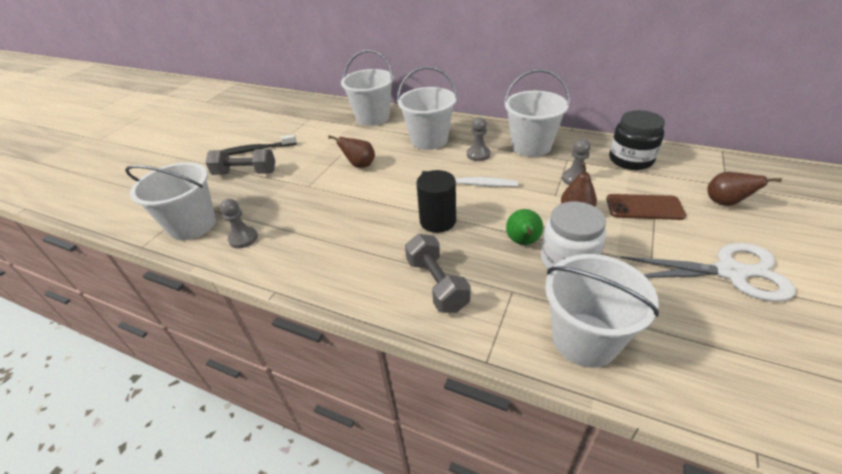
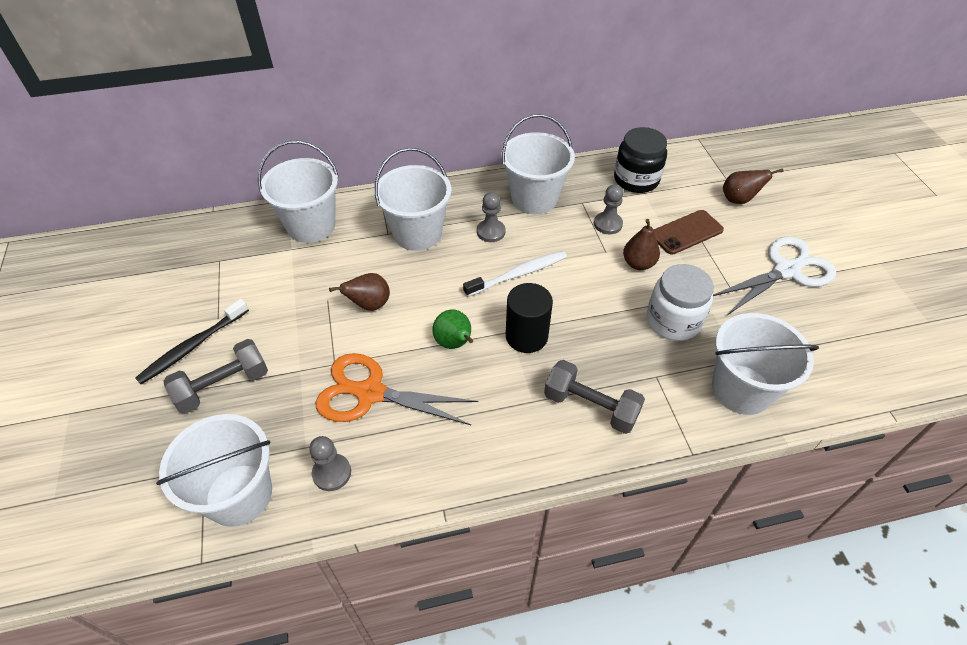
camera: 40 degrees left, 10 degrees up
green pear [506,209,543,245] -> green pear moved to [433,310,473,349]
none -> orange scissors [316,353,478,425]

